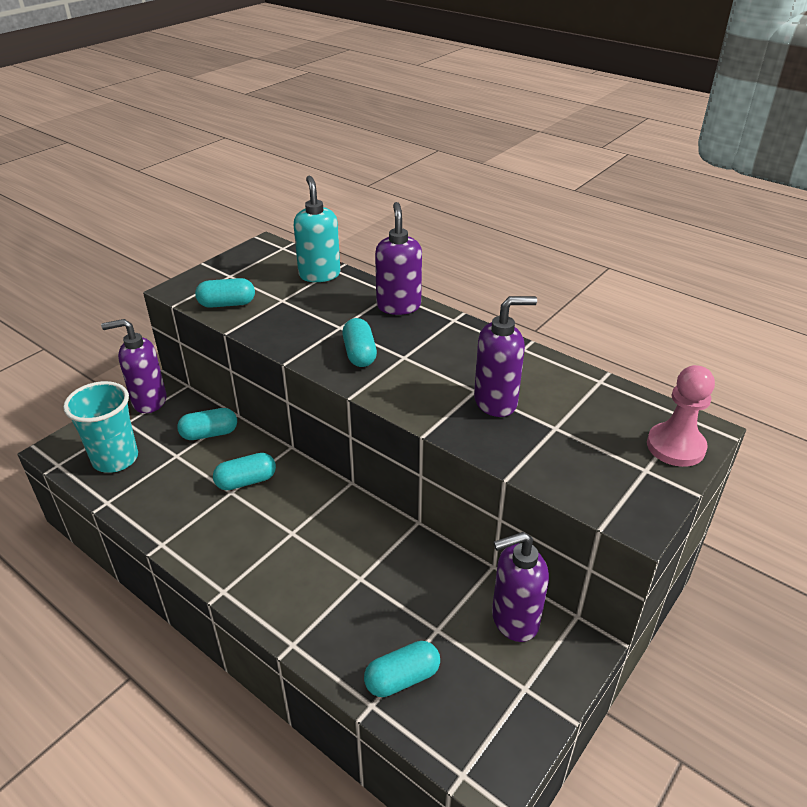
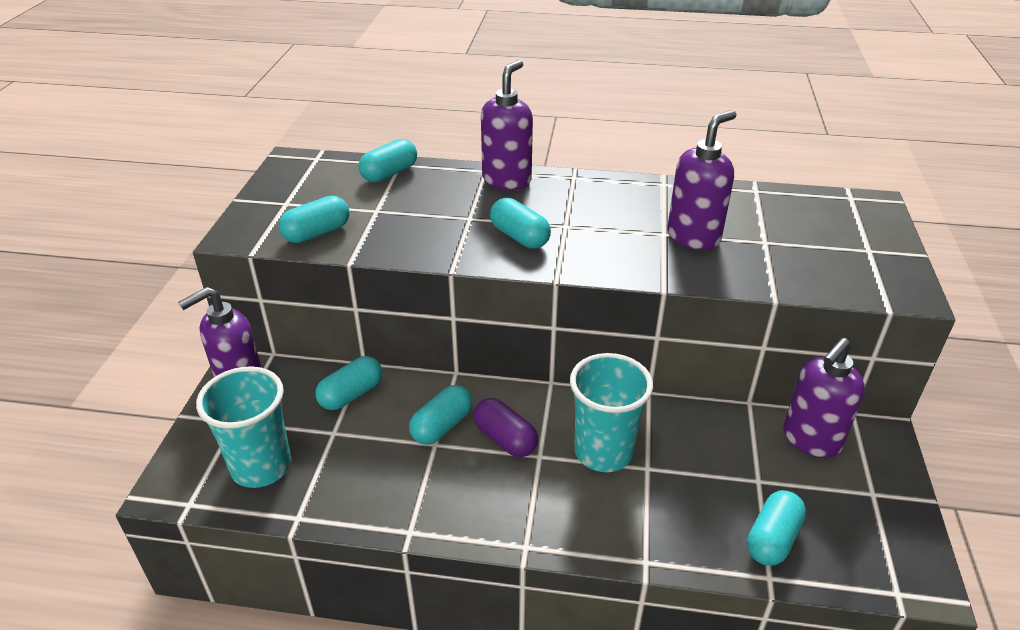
camera: 30 degrees left, 0 degrees up
turquoise soap dispenser [294,176,340,282] -> turquoise capsule [359,139,417,182]
purple soap dispenser [375,202,422,315] -> purple soap dispenser turned 60 degrees clockwise [481,60,533,190]
pink pawn [647,365,715,467] -> none
none -> purple capsule [473,398,538,457]
none -> turquoise cup [570,353,653,472]

